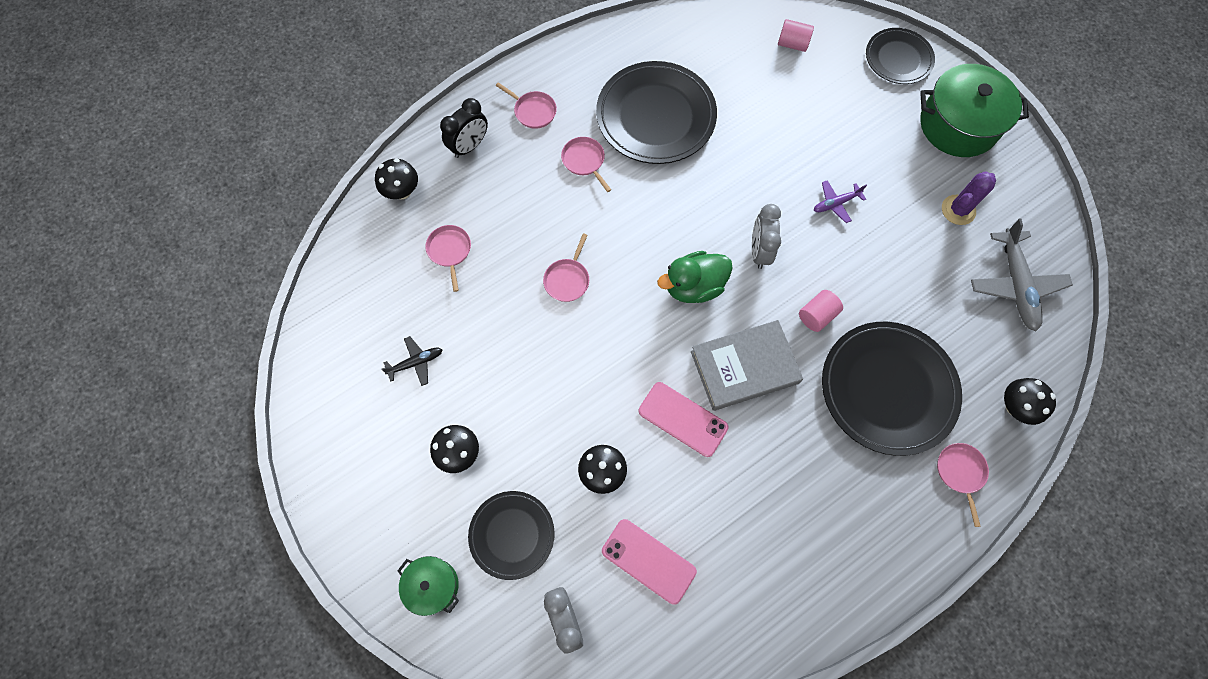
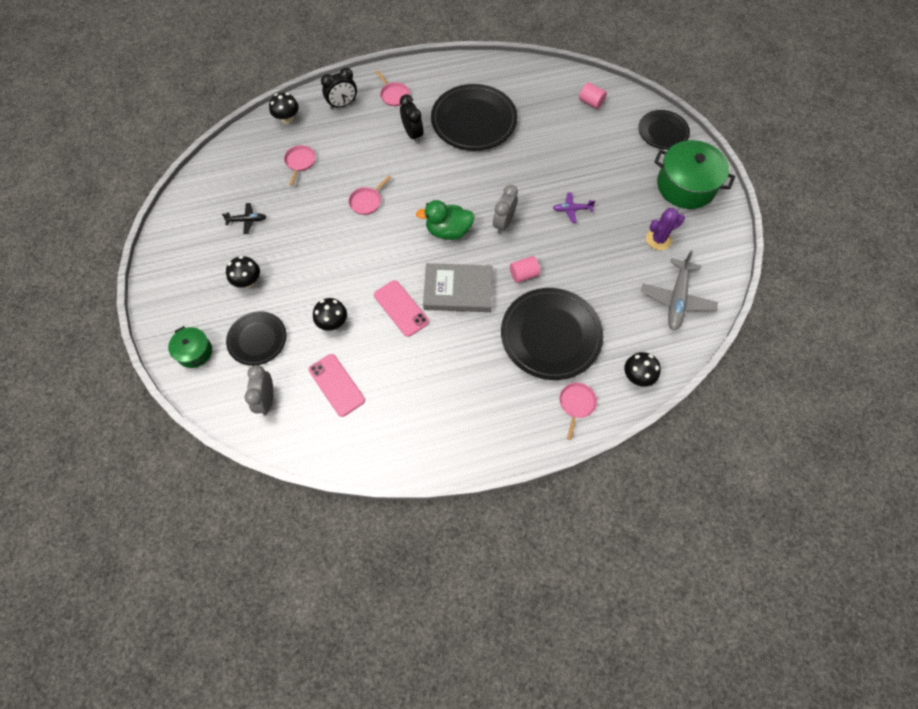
camera: 20 degrees right, 5 degrees down
pink pan [561,137,611,192] -> black clock [400,94,423,143]

